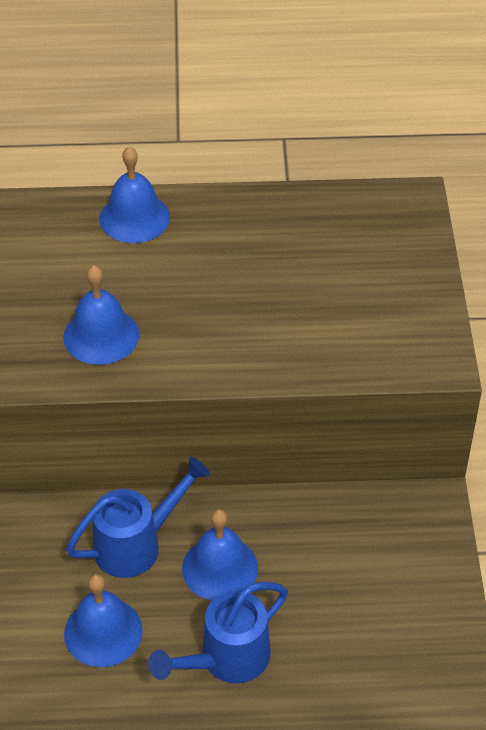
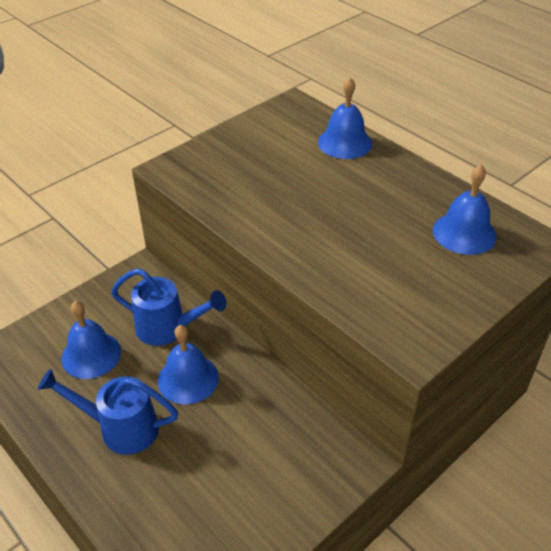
camera: 50 degrees right, 5 degrees down
blue bell [63,265,139,365] -> blue bell moved to [433,164,497,255]

